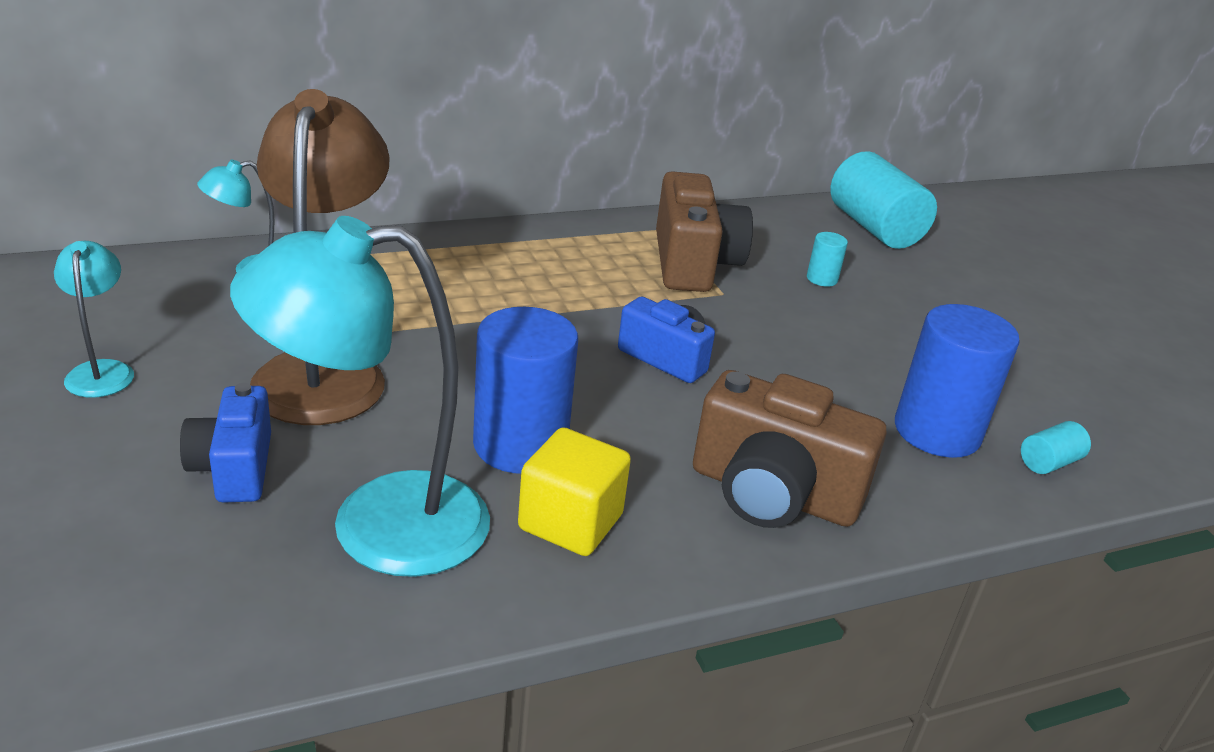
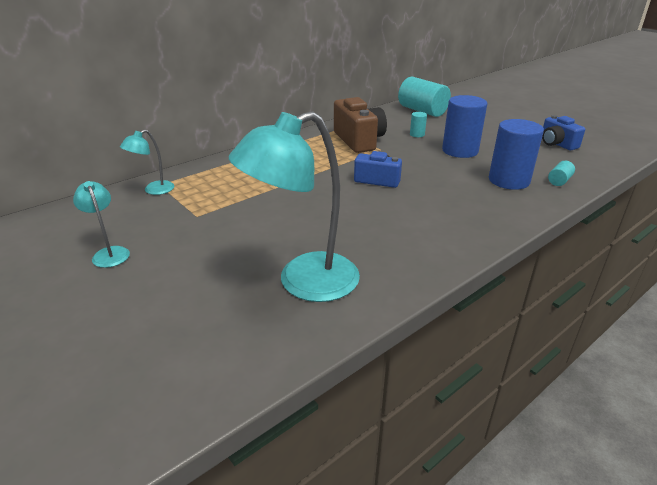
camera: 15 degrees left, 0 degrees up
blue camera [180,383,271,503] -> blue camera moved to [542,115,585,150]
brown lamp [250,89,390,425] -> none
blue cylinder [473,307,578,474] -> blue cylinder moved to [442,95,488,158]
yellow cube [518,427,631,556] -> none
brown camera [693,370,887,528] -> none

